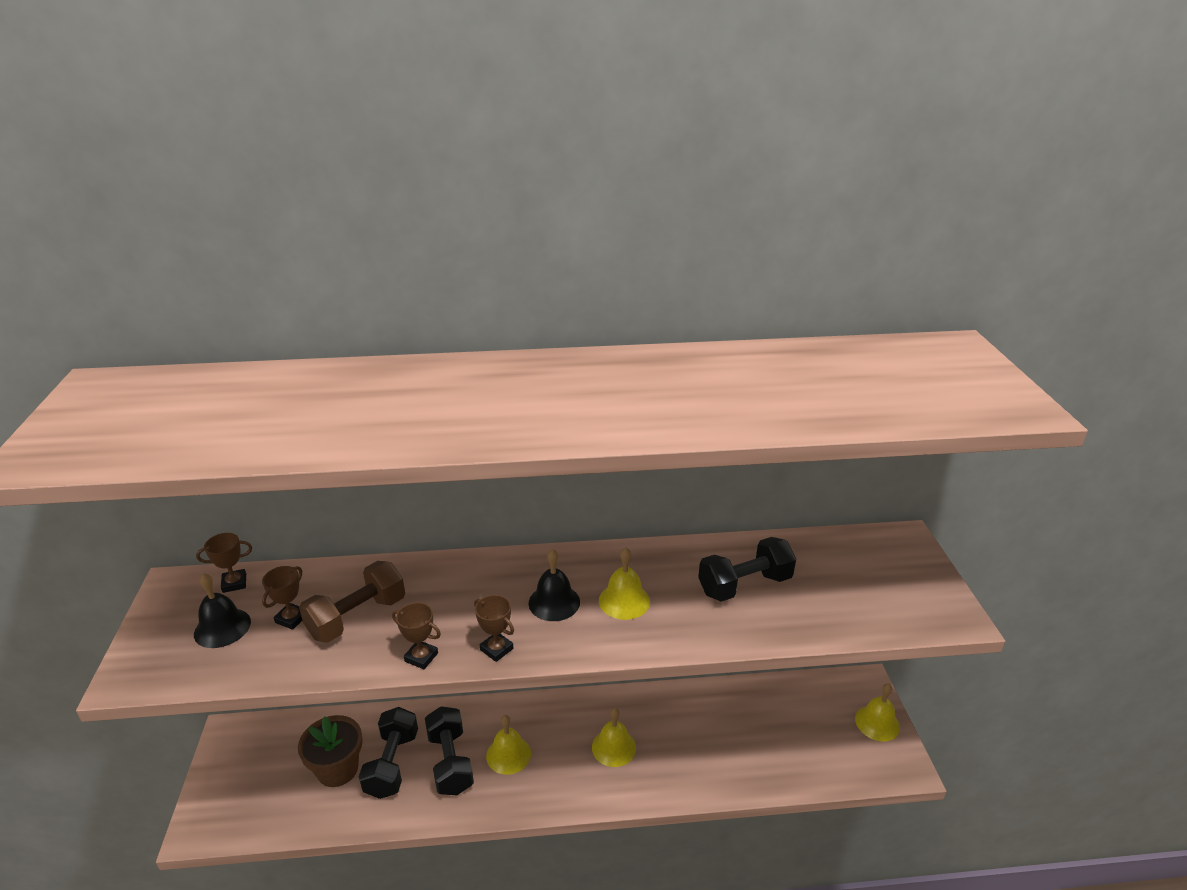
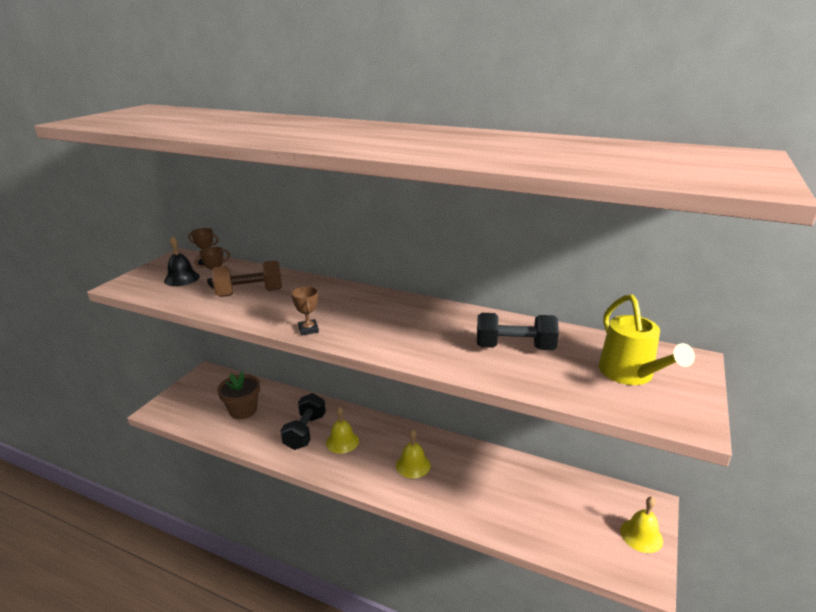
camera: 30 degrees right, 5 degrees down
black dumbbell [359,707,418,799] -> none
brown trophy [392,602,441,669] -> none
black bell [529,549,580,621] -> none
yellow bell [599,548,650,620] -> none
none -> yellow watering can [599,294,695,385]

